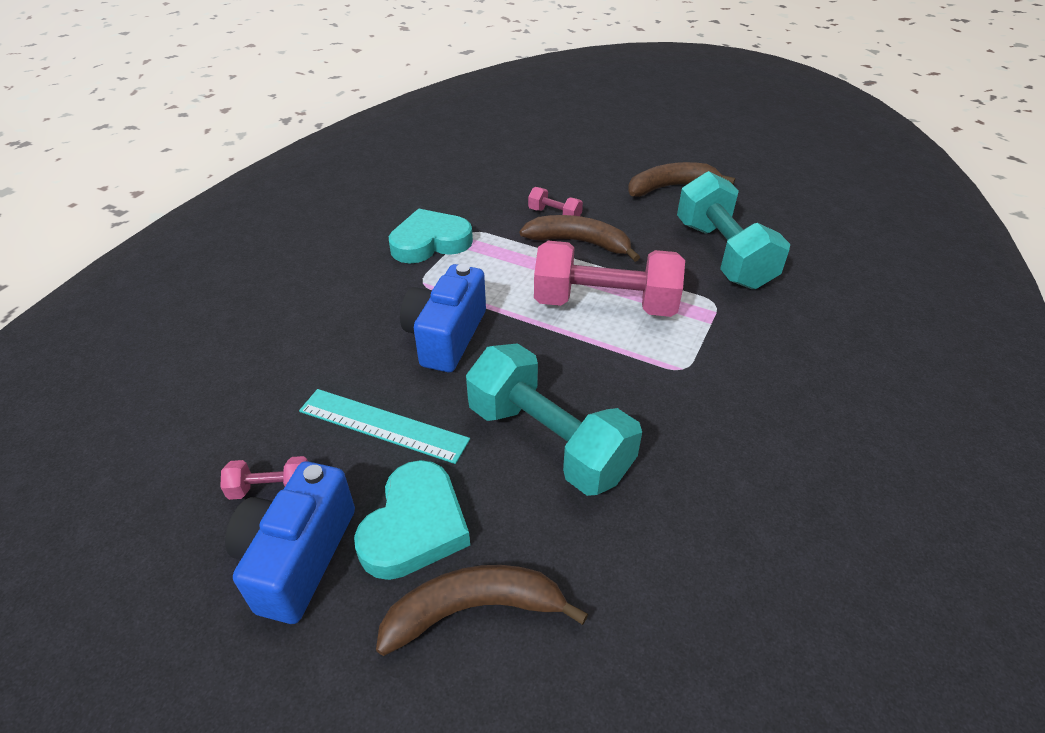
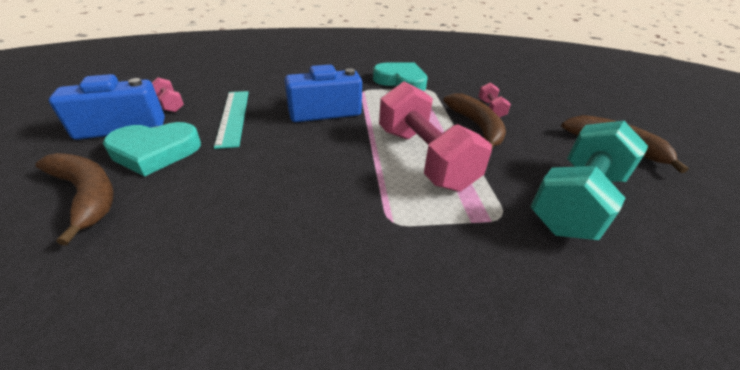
camera: 55 degrees right, 5 degrees down
turquoise dumbbell [466,343,642,496] -> none

